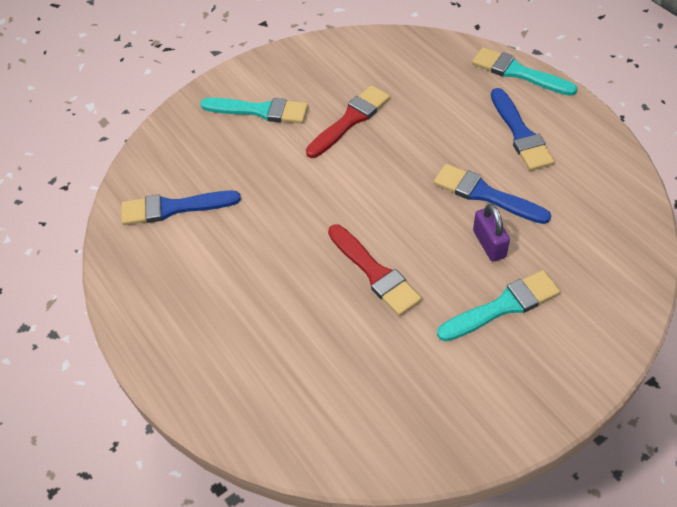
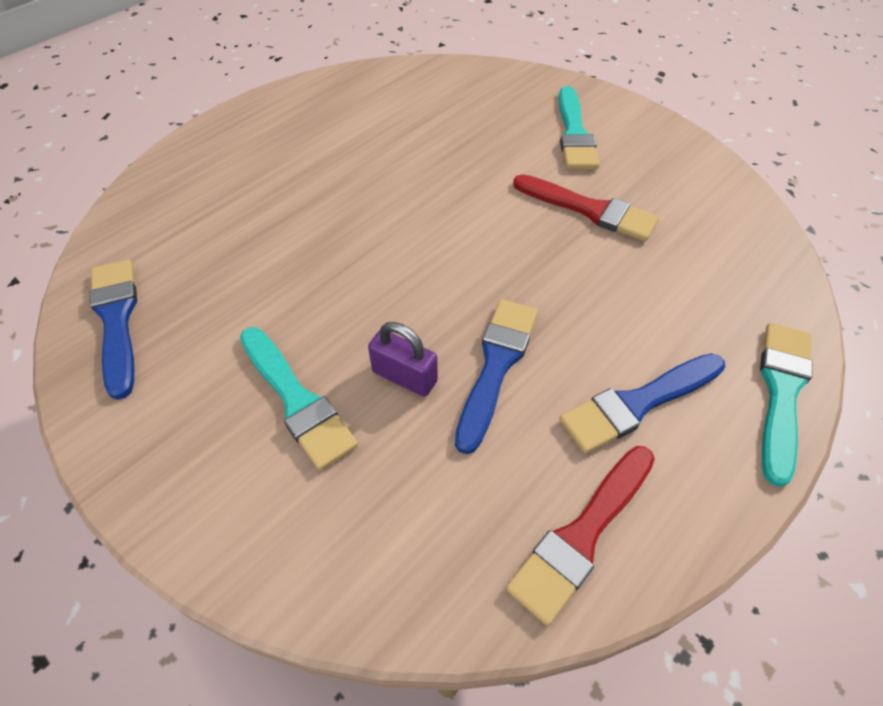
camera: 75 degrees right, 0 degrees up
blue brush [121,190,241,225] -> blue brush moved to [89,260,137,400]
red brush [328,224,422,316] -> red brush moved to [506,446,655,626]
purple padlock [473,204,510,261] -> purple padlock turned 60 degrees clockwise [368,322,438,397]

